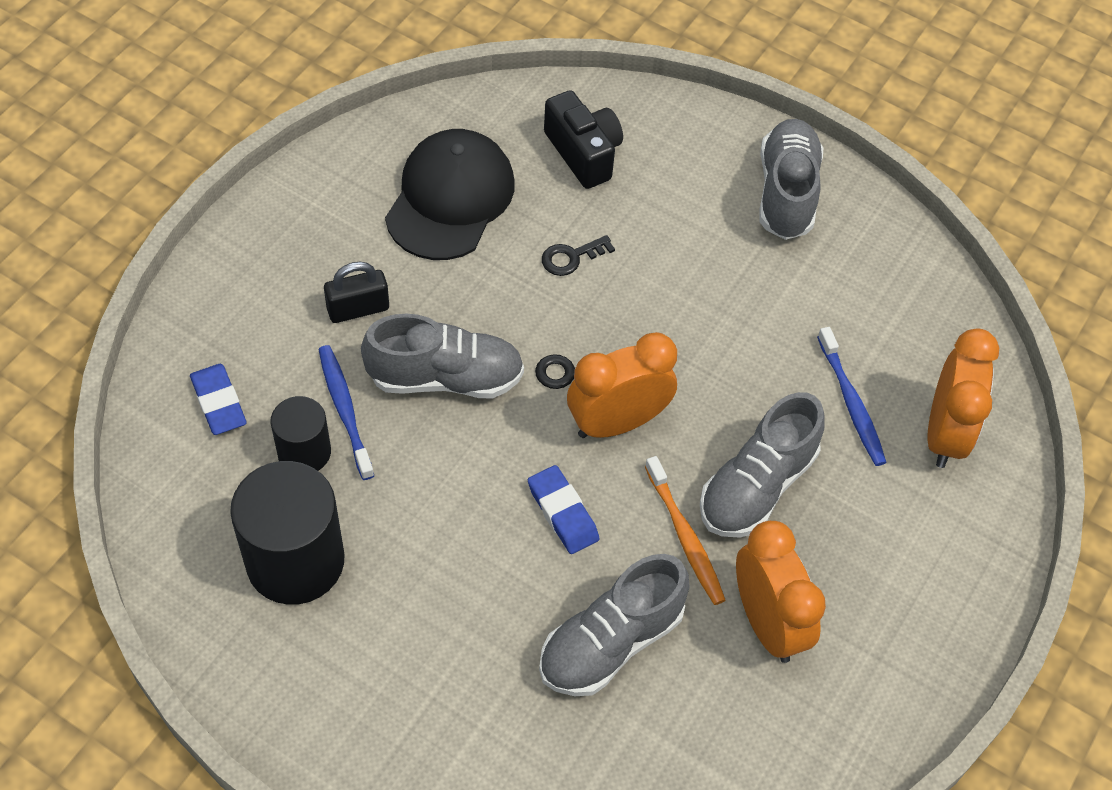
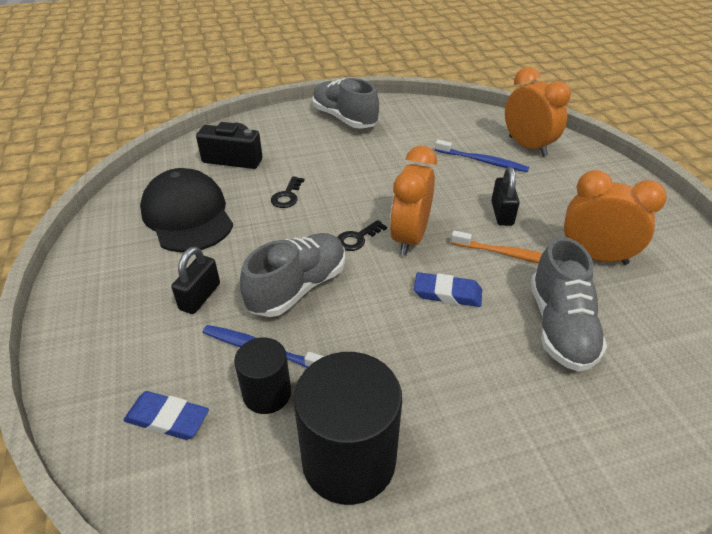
camera: 45 degrees left, 15 degrees down
grey shoe [700,392,825,538] -> black padlock [491,167,520,226]

